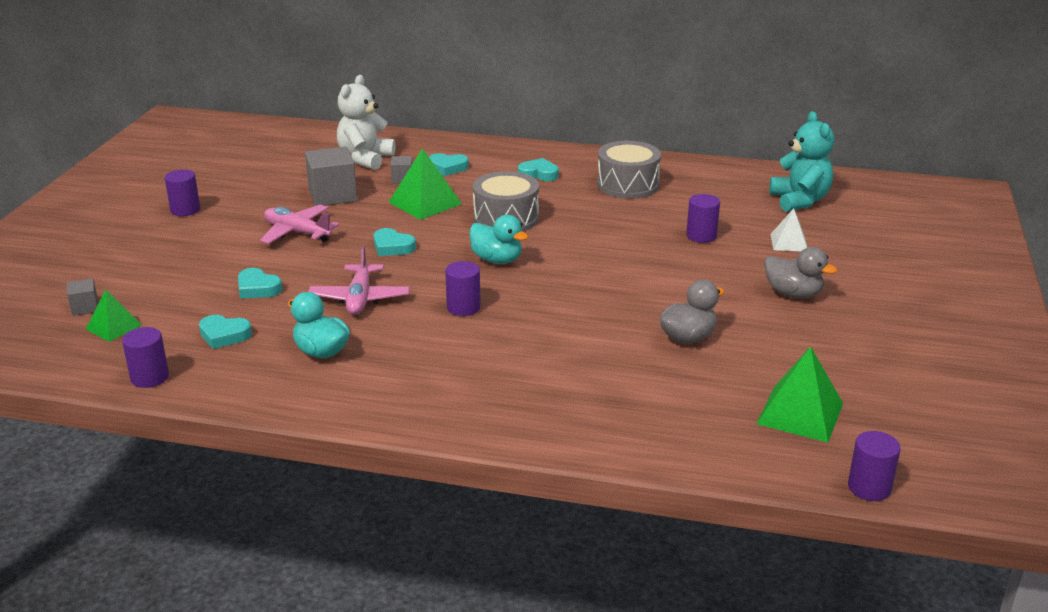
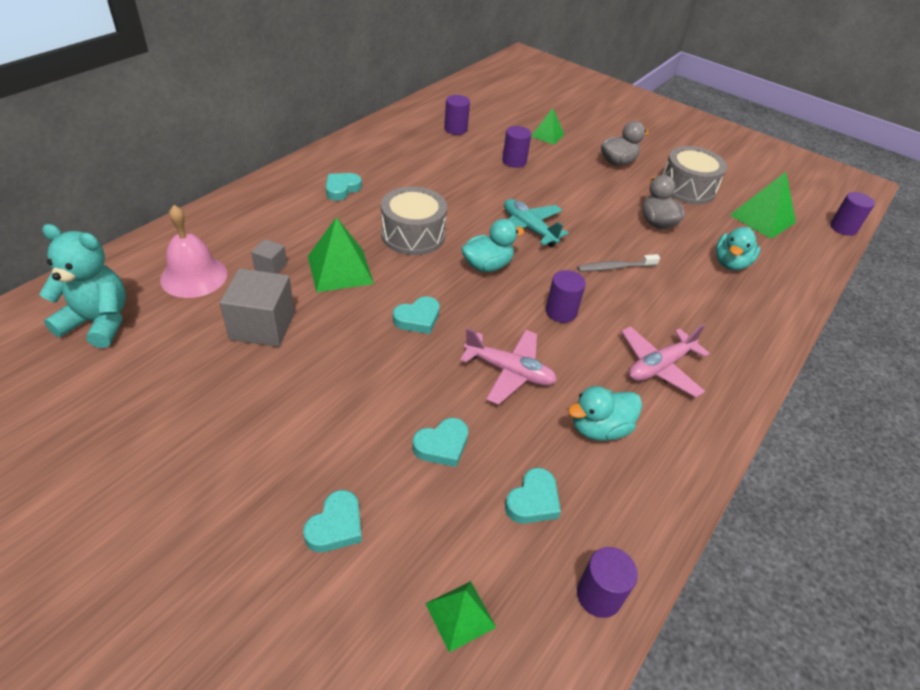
camera: 70 degrees left, 15 degrees up
grey cube [67,278,98,316] -> none
purple cylinder [165,169,200,216] -> purple cylinder moved to [444,95,470,135]
pink plane [260,205,339,244] -> pink plane moved to [621,324,710,398]
white teddy bear [337,75,395,170] -> pink bell [160,205,227,298]
turquoise heart [429,153,469,176] -> turquoise heart moved to [303,490,362,552]
grey drum [597,141,661,199] -> grey drum moved to [663,146,727,204]
turquoise teddy bear [769,111,834,212] -> turquoise teddy bear moved to [39,224,126,348]
white pyramid [770,208,807,251] -> green pyramid [531,108,564,145]
none -> turquoise plane [504,199,569,247]
none -> grey toothbrush [577,254,660,272]
none -> turquoise duck [716,227,761,270]

